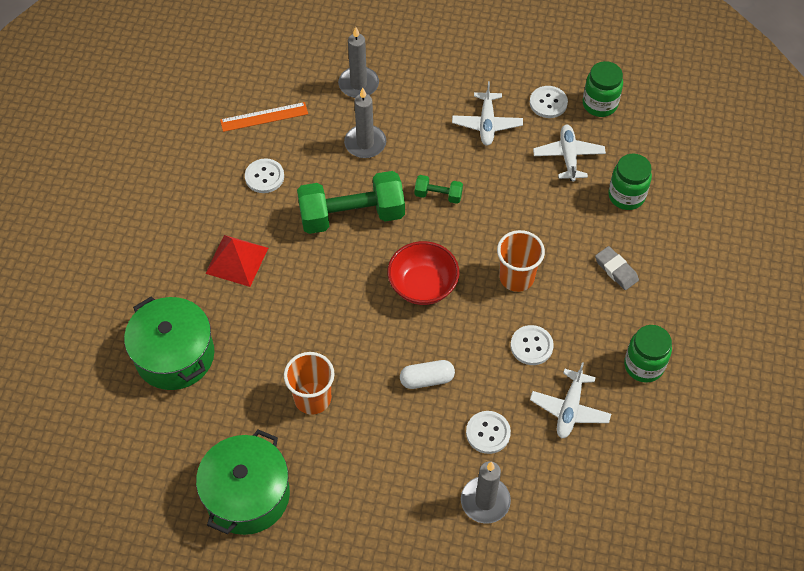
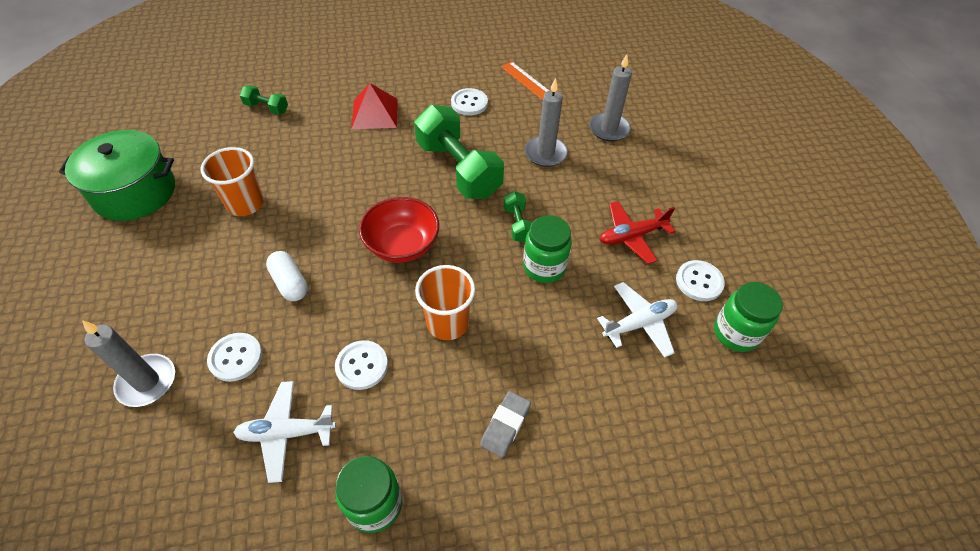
camera: 65 degrees right, 5 degrees down
green pot [124,296,214,390] -> green dumbbell [240,85,288,115]
white plane [452,81,523,146] -> red plane [600,201,675,264]
green jar [608,154,652,210] -> green jar moved to [523,215,572,283]

